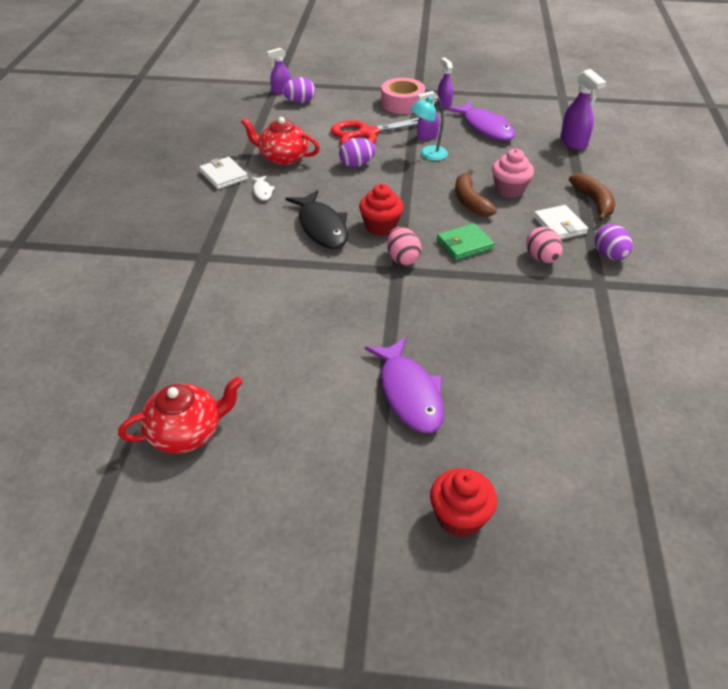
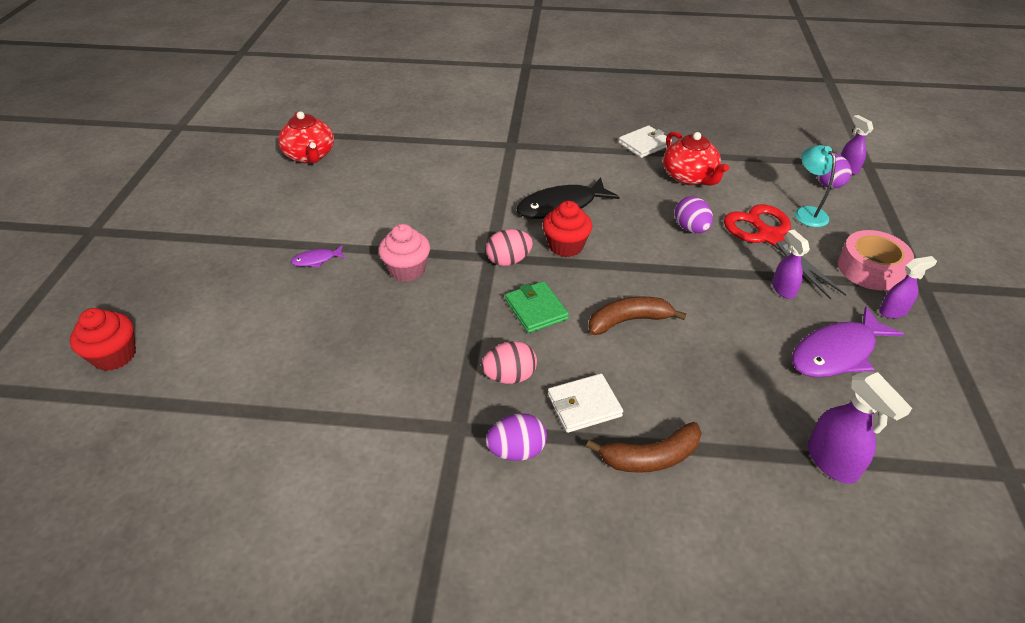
camera: 90 degrees right, 0 degrees up
red teapot [241,117,320,166] -> red teapot turned 135 degrees clockwise [663,132,729,186]
white fish [251,176,275,200] -> none
purple fish [365,337,444,433] -> purple fish [291,245,346,267], size x0.47
turquoise lamp [411,96,448,161] -> turquoise lamp moved to [795,145,836,227]
red cupcake [430,468,497,537] -> red cupcake moved to [70,308,136,371]
pink cupcake [492,149,534,198] -> pink cupcake moved to [378,224,430,282]
purple spray bottle [560,69,606,150] -> purple spray bottle turned 90 degrees counterclockwise [808,371,912,484]

